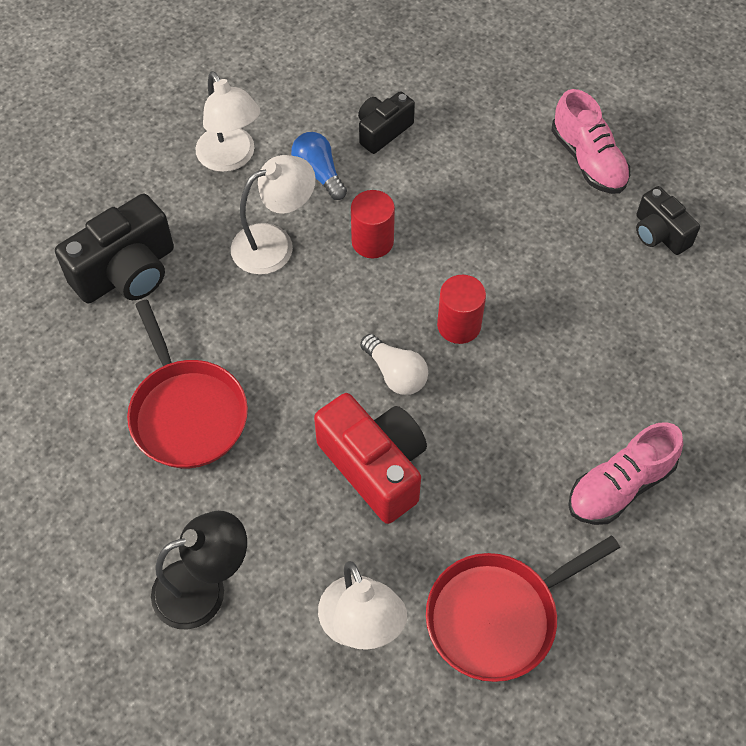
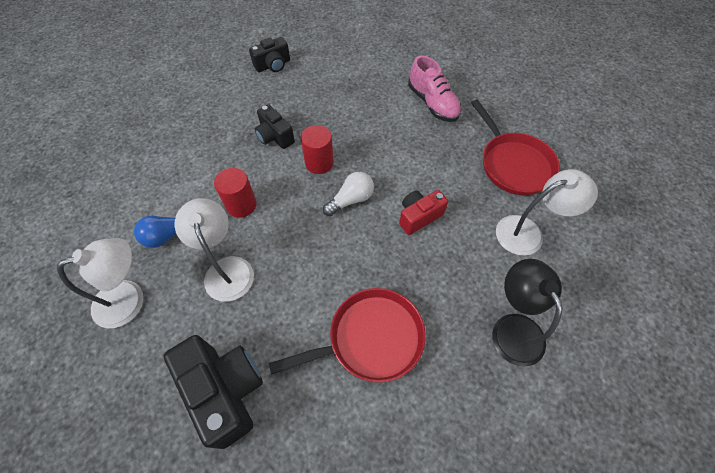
camera: 85 degrees left, 0 degrees up
red camera [314,393,427,524] -> red camera [399,190,448,235], size x0.59
black camera [358,91,415,154] -> black camera moved to [255,104,295,149]
pink shoe [552,89,630,194] -> none

